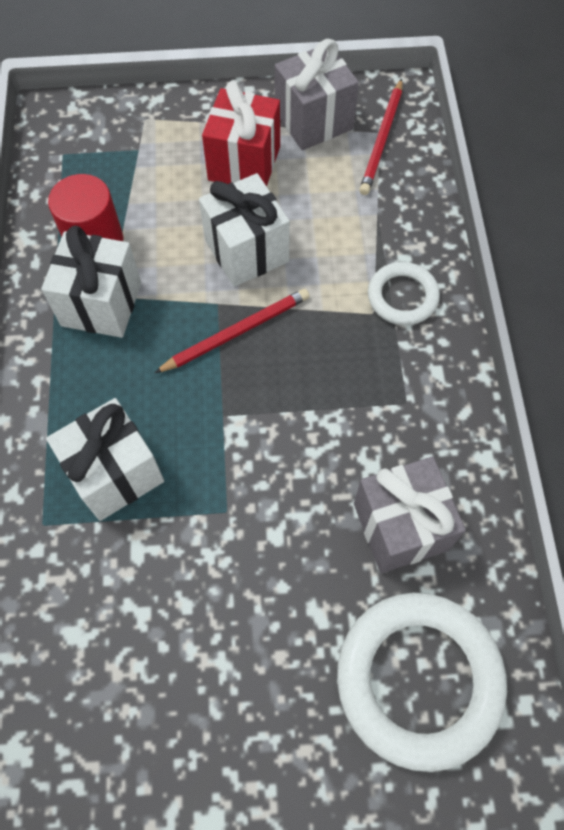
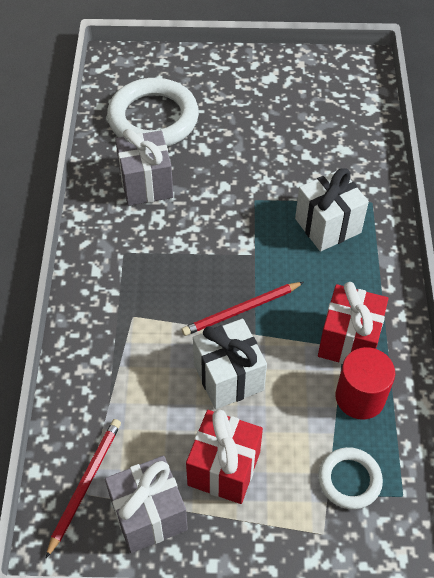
camera: 175 degrees left, 10 degrees down
white gift [41,226,141,338] -> red gift [318,282,388,364]
white ring [368,262,440,325] -> white ring moved to [318,447,383,509]

